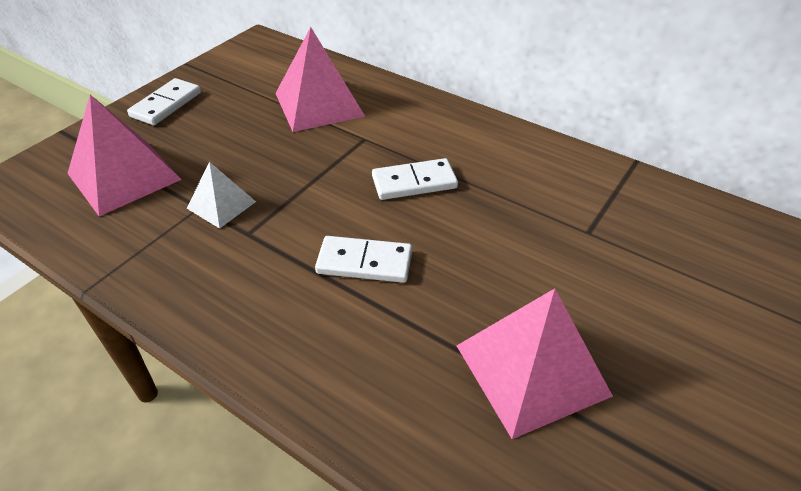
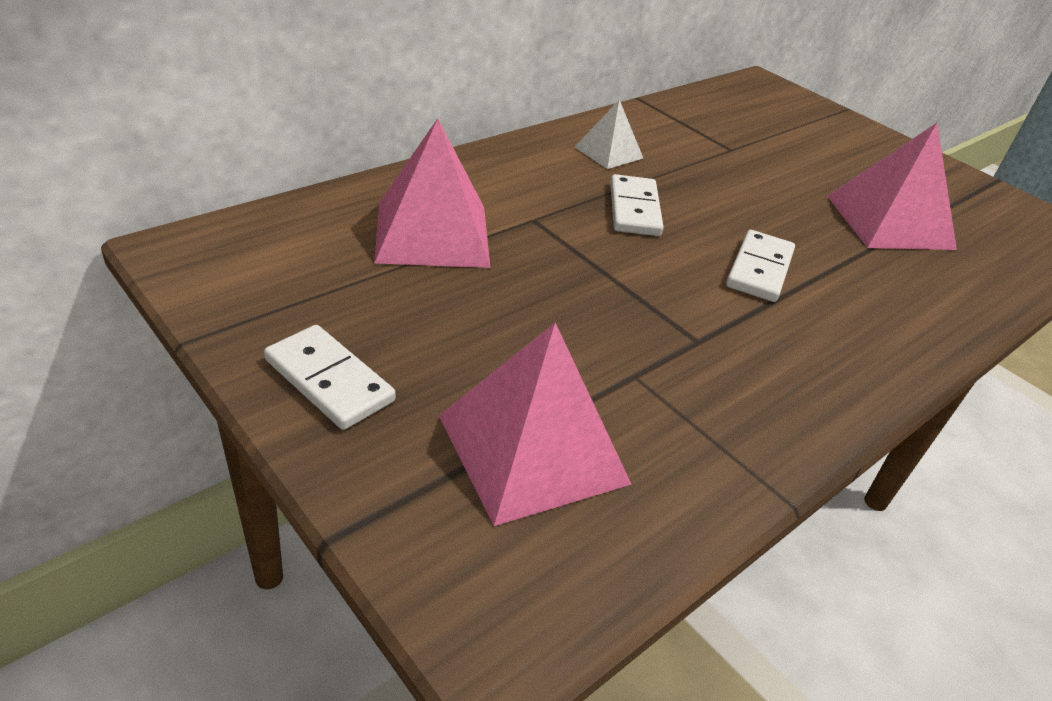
camera: 80 degrees left, 5 degrees down
white pyramid [187,162,256,229] -> white pyramid moved to [575,100,643,169]

